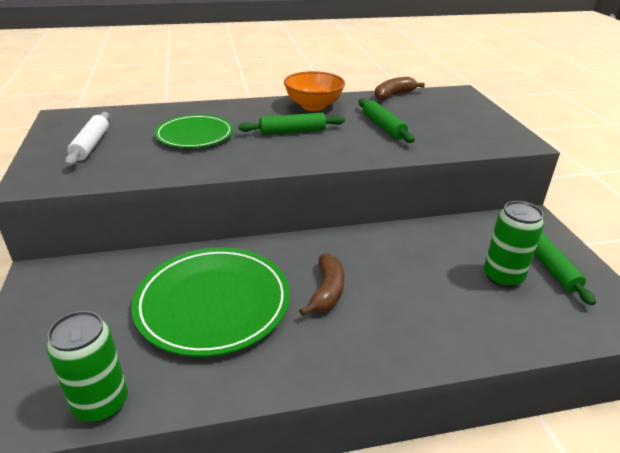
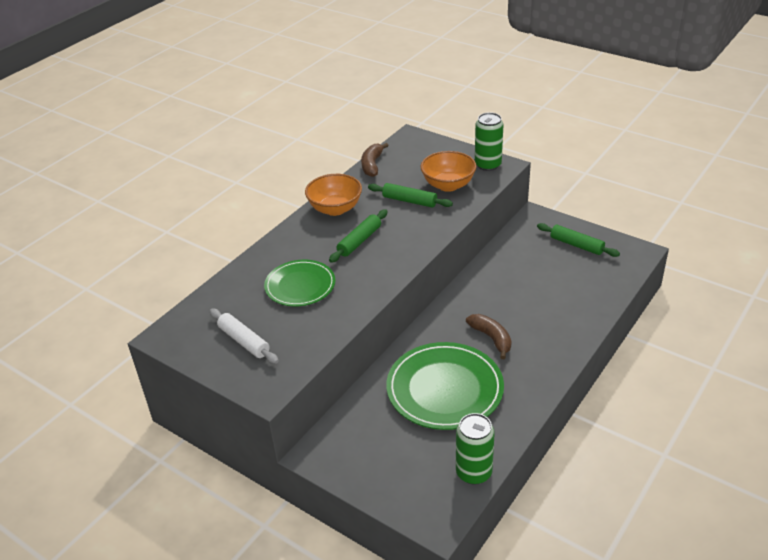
camera: 40 degrees left, 5 degrees up
green can [484,201,544,288] -> green can moved to [475,112,504,171]
none -> orange bowl [421,151,477,192]

